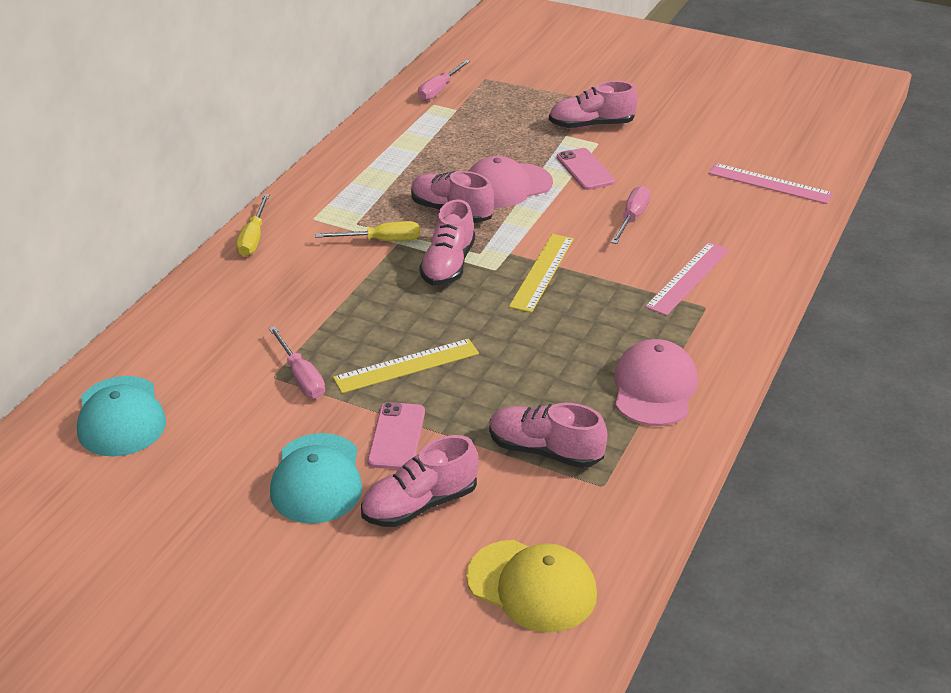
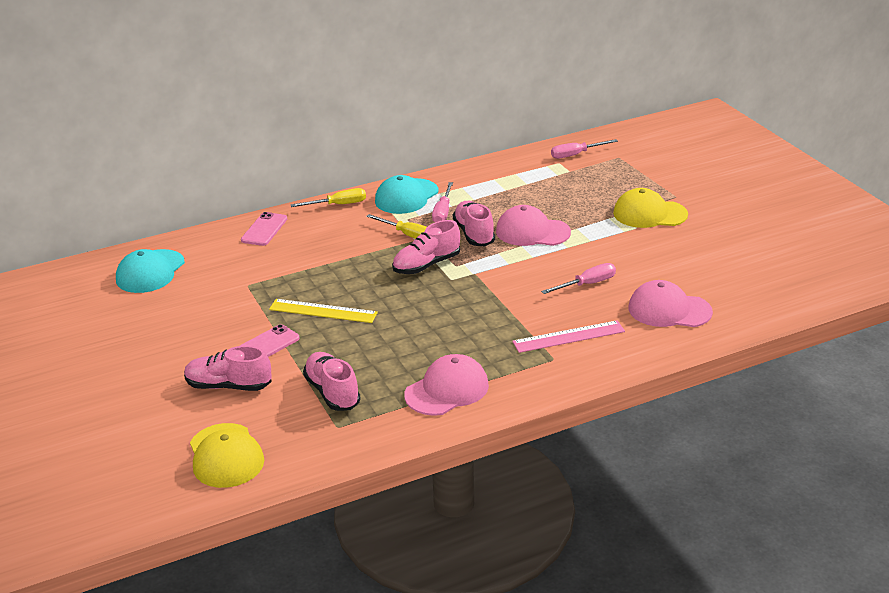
camera: 40 degrees right, 5 degrees down
yellow screwdriver [236,194,270,256] -> yellow screwdriver turned 150 degrees counterclockwise [291,188,366,207]
pink screwdriver [269,326,325,398] -> pink screwdriver moved to [432,182,453,222]
turquoise cap [270,433,362,524] -> turquoise cap moved to [375,175,438,214]
yellow ruler [509,234,574,313] -> none
pink shoe [549,81,637,129] -> yellow cap [613,188,688,228]
pink phone [557,148,615,190] -> pink phone moved to [241,212,287,246]
pink ruler [708,163,833,204] -> none
none -> pink cap [628,280,713,327]

